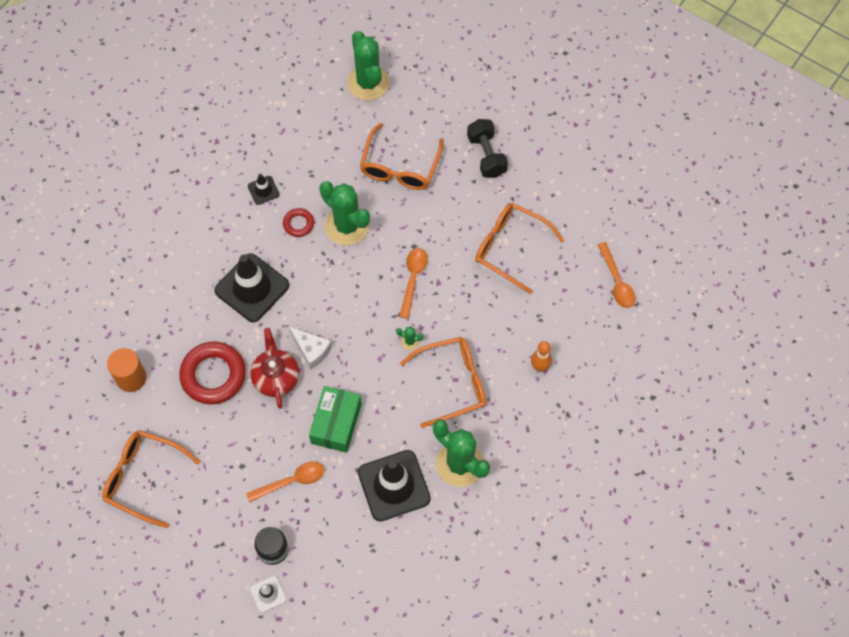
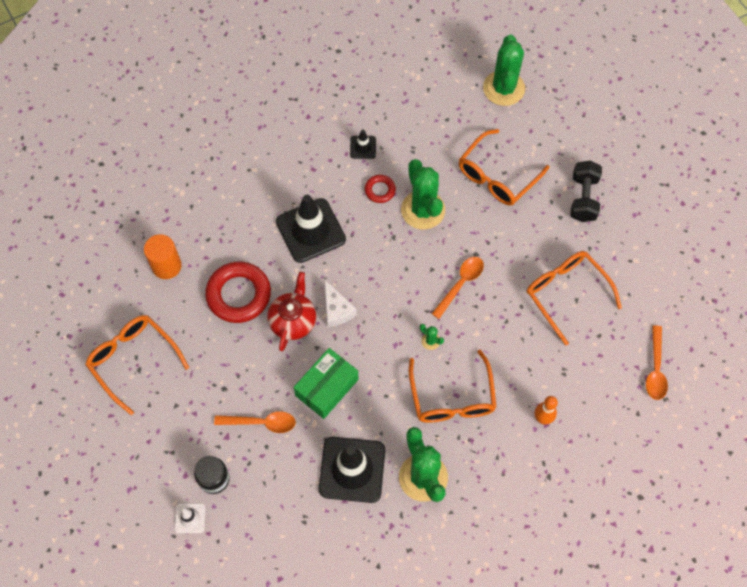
camera: 25 degrees right, 0 degrees up
orange glasses [400,337,486,428] -> orange glasses turned 75 degrees clockwise [409,350,497,423]

